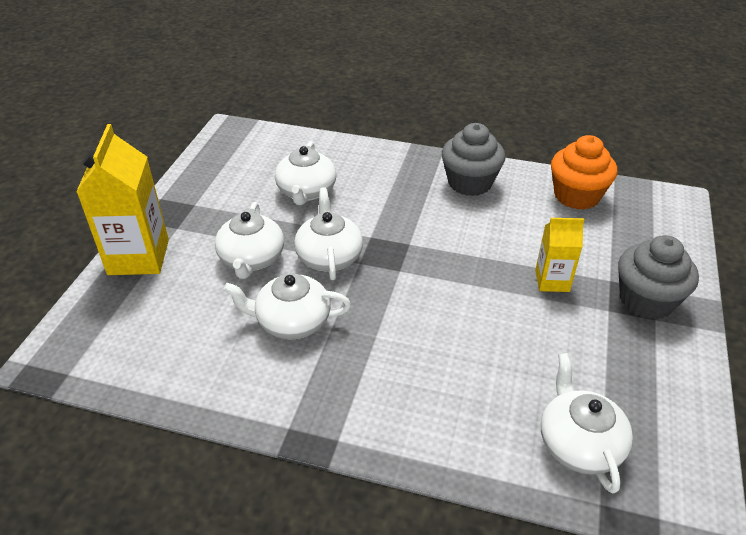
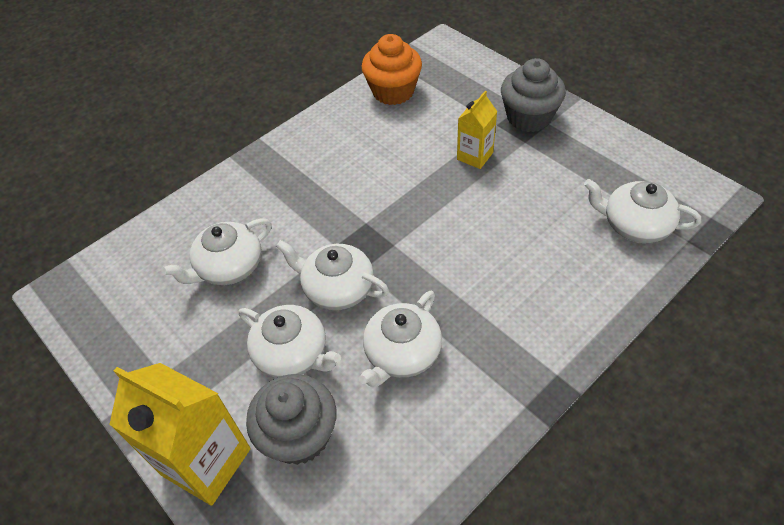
camera: 55 degrees left, 10 degrees up
white teapot [275,141,336,205] -> white teapot turned 105 degrees clockwise [162,218,271,285]
grey cupcake [442,123,505,196] -> grey cupcake moved to [246,374,337,465]

